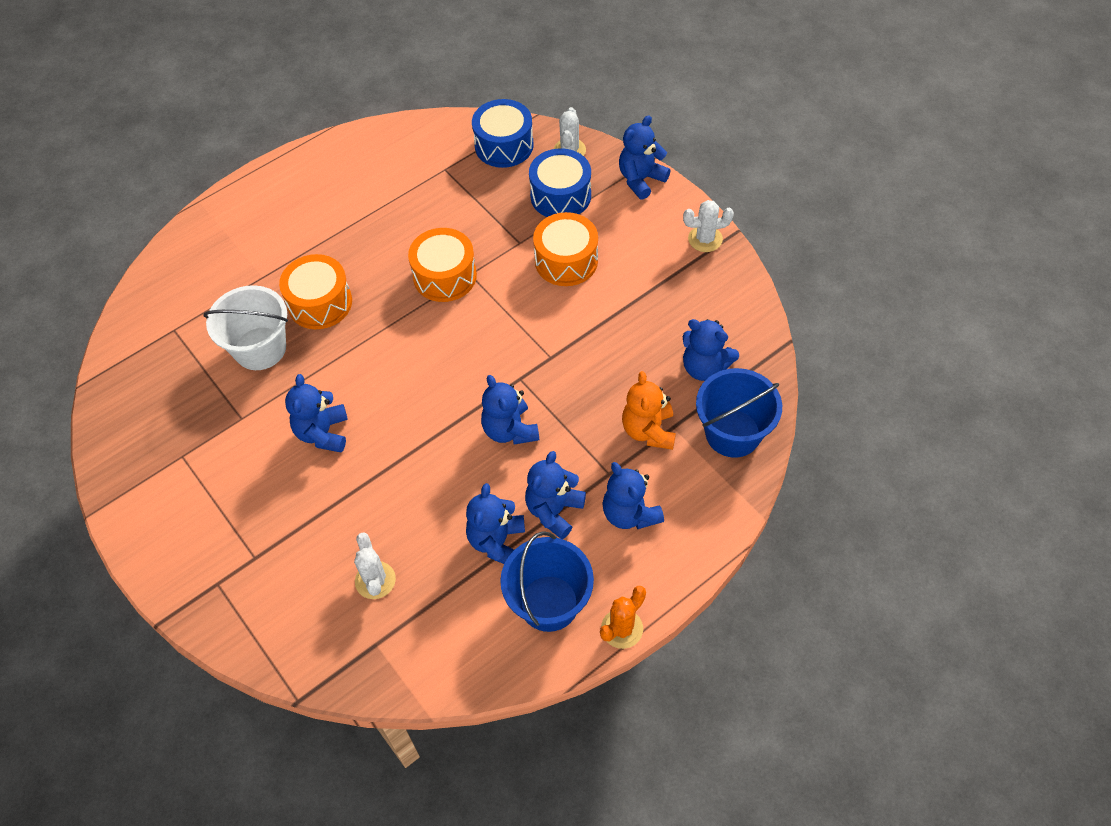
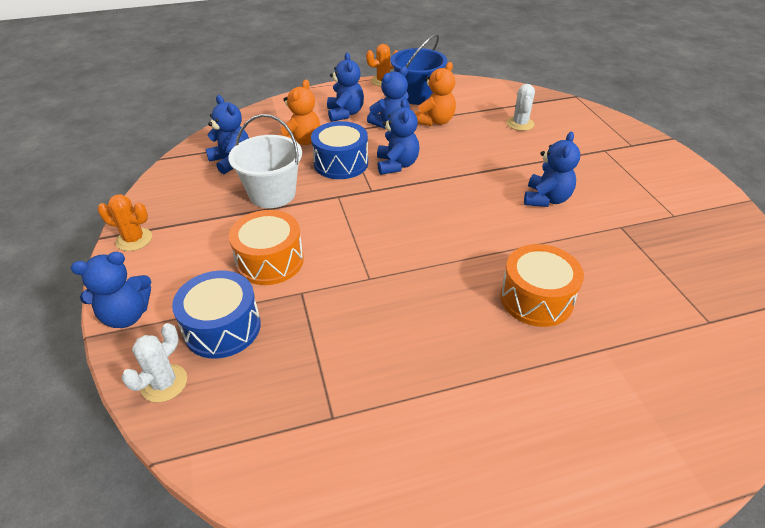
camera: 160 degrees left, 15 degrees down
white bucket [204,285,288,370] -> white bucket moved to [228,114,302,208]
orange drum [408,228,477,302] -> none
blue teddy bear [466,483,525,564] -> orange teddy bear [415,62,456,126]
blue drum [472,99,534,168] -> blue drum moved to [311,121,368,179]
white cactus [683,200,734,252] -> orange cactus [98,194,152,251]
blue bucket [696,368,782,458] -> none

